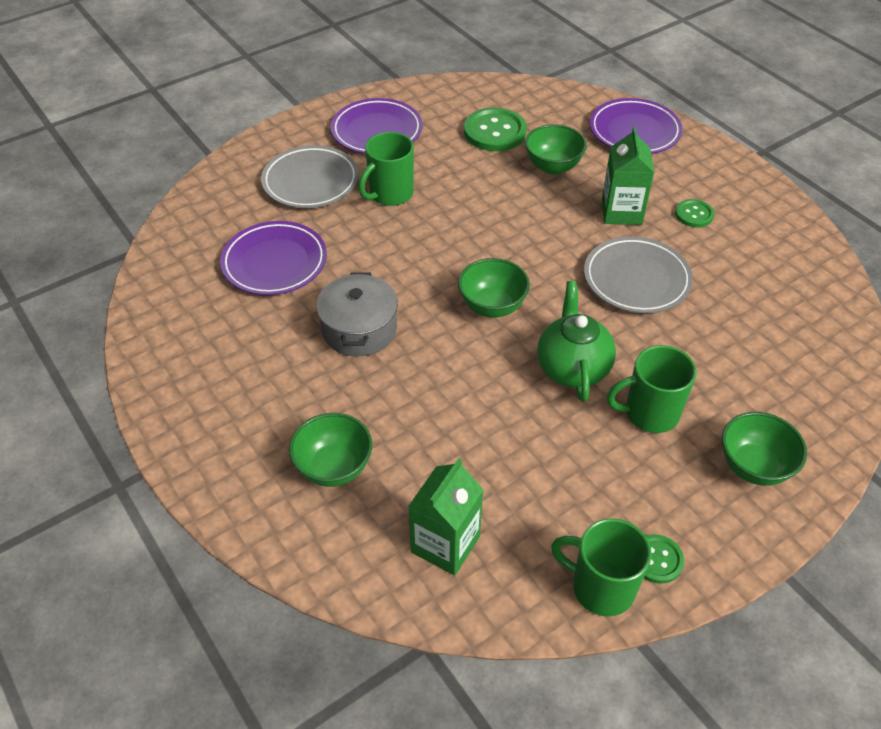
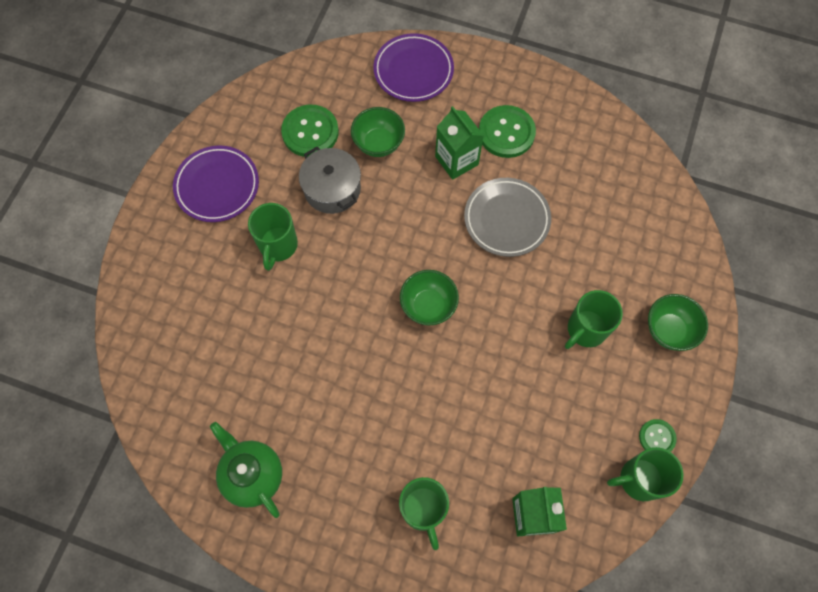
camera: 35 degrees left, 20 degrees up
purple plate [220,221,327,295] -> none
grey plate [261,145,359,208] -> none
green bowl [289,413,372,487] -> green mug [399,477,449,550]
grey pot [316,272,398,356] -> grey pot moved to [299,147,361,214]
green teapot [537,281,616,402] -> green teapot moved to [210,422,282,518]
green button [675,199,714,227] -> green button [479,105,536,158], size x1.81

